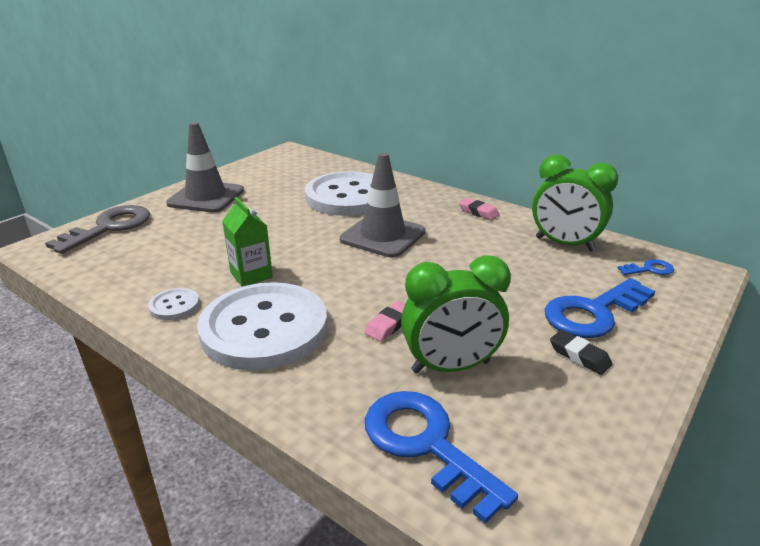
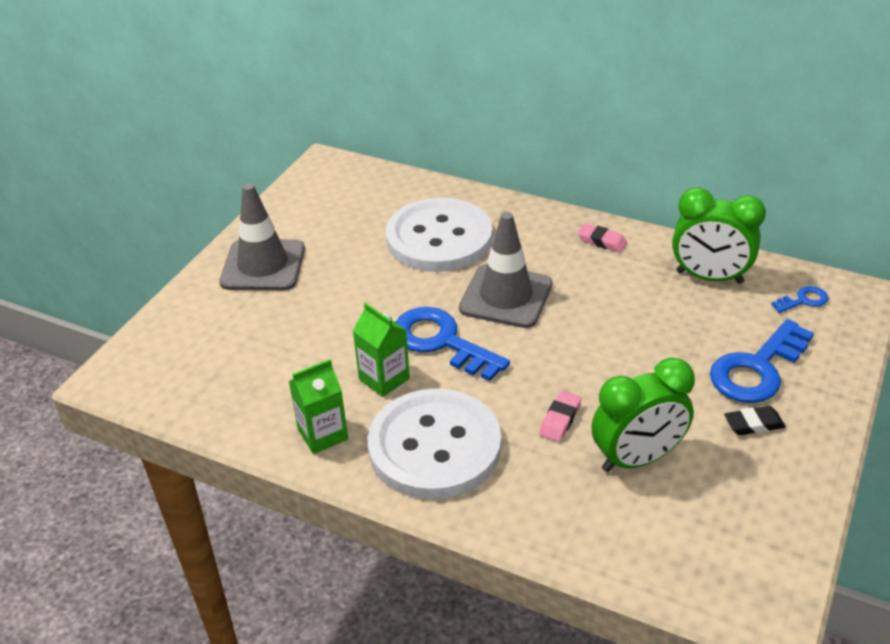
camera: 10 degrees left, 10 degrees up
grey key [45,205,150,254] -> none
white button [148,288,200,320] -> green carton [289,359,348,454]
blue key [365,391,518,524] -> blue key moved to [396,307,510,381]
black eraser [550,330,612,375] -> black eraser turned 45 degrees counterclockwise [724,406,786,435]

